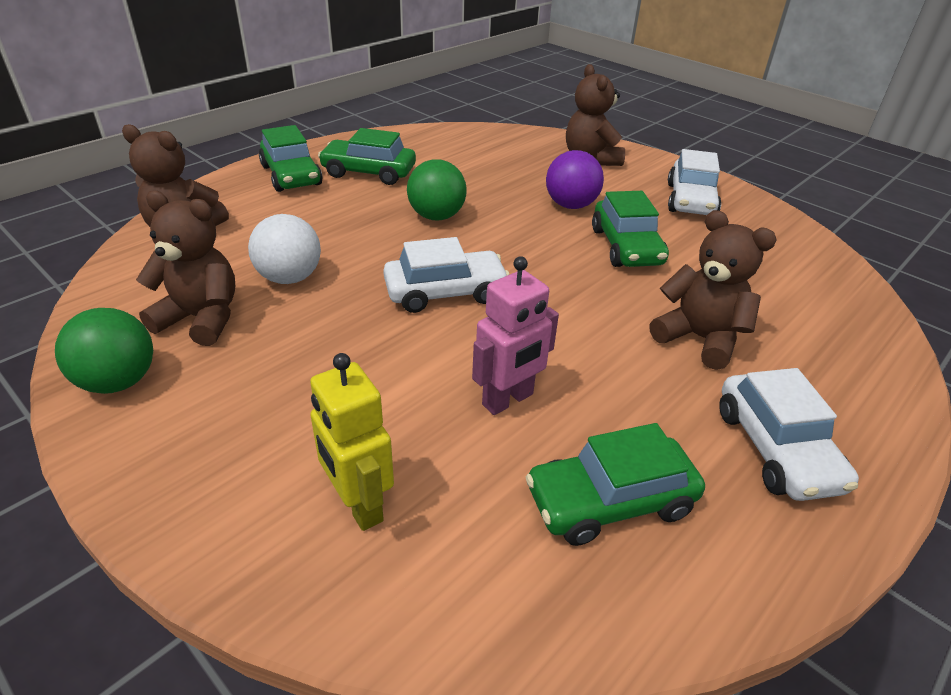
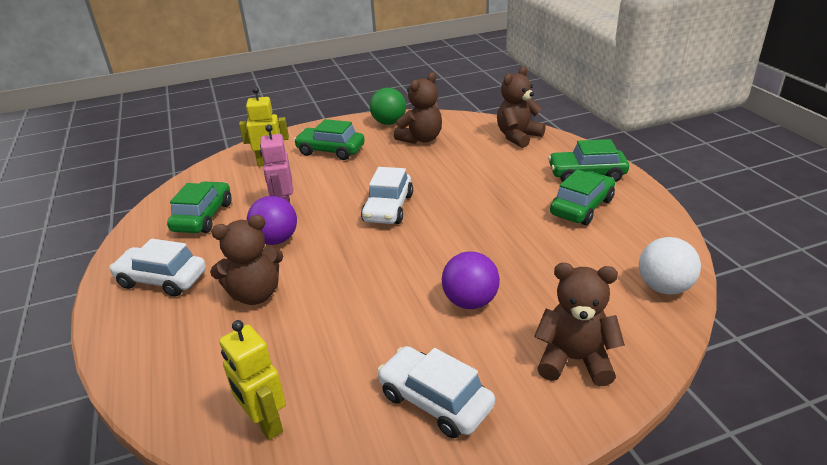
camera: 120 degrees right, 5 degrees down
white ball [248,214,321,284] -> white ball moved to [639,237,701,294]
green ball [407,159,467,221] -> none
green car [592,191,669,267] -> green car moved to [294,119,365,160]
none -> yellow robot [219,320,286,440]
none -> purple ball [247,196,297,245]

